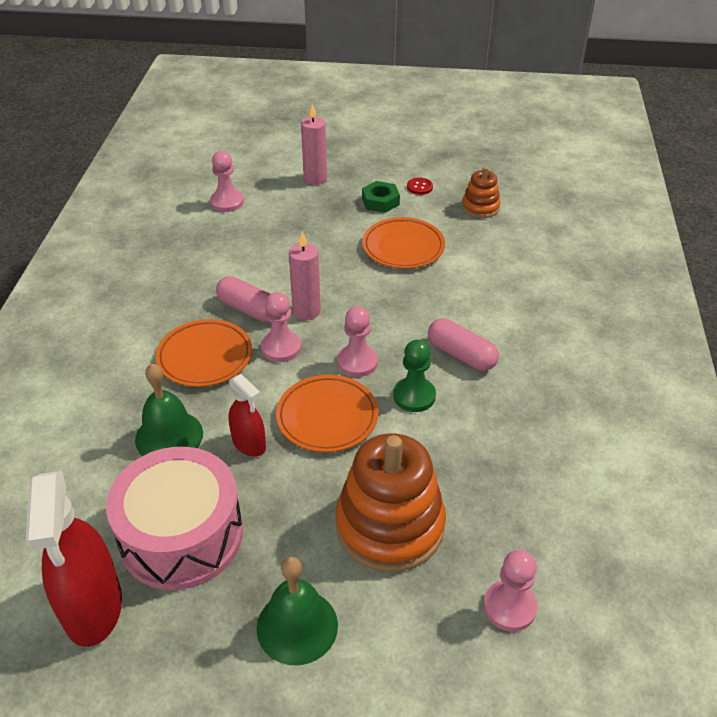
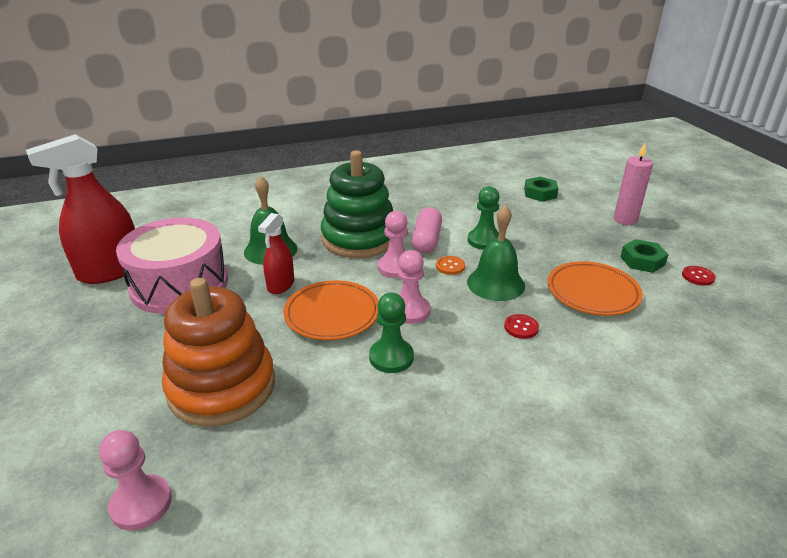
camera: 65 degrees right, 10 degrees down
orange plate [156,319,252,387] -> green stacking toy [321,150,393,258]
pink pawn [210,151,244,212] -> green nut [524,177,559,202]
green bell [257,557,338,665] -> green bell moved to [467,205,525,301]
pink candle [289,232,321,320] -> orange button [436,256,465,275]
pink capsule [428,318,499,371] -> none
orange stacking toy [462,166,501,218] -> none
none -> green pawn [468,186,500,250]
none -> red button [504,314,539,339]

